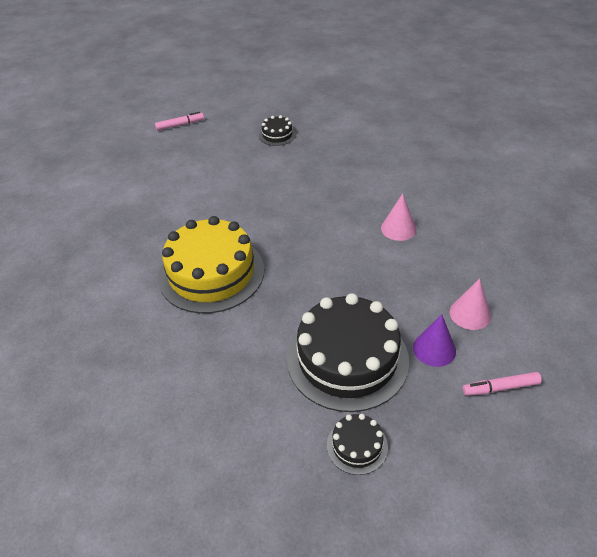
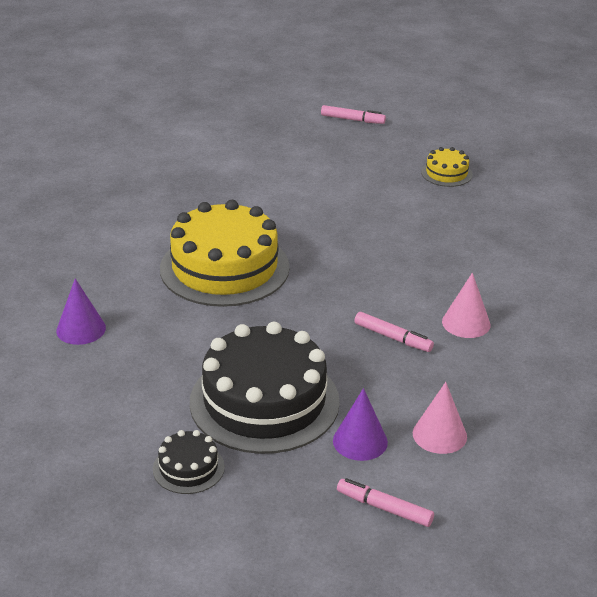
camera: 35 degrees right, 10 degrees down
black cake [259,115,296,146] -> yellow cake [421,147,473,187]
none -> purple cone [56,279,106,345]
none -> pink marker [354,312,434,352]

